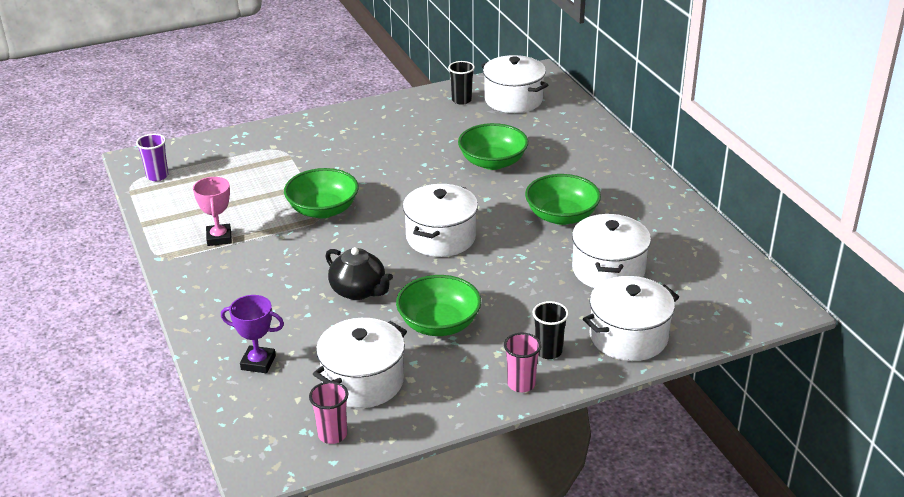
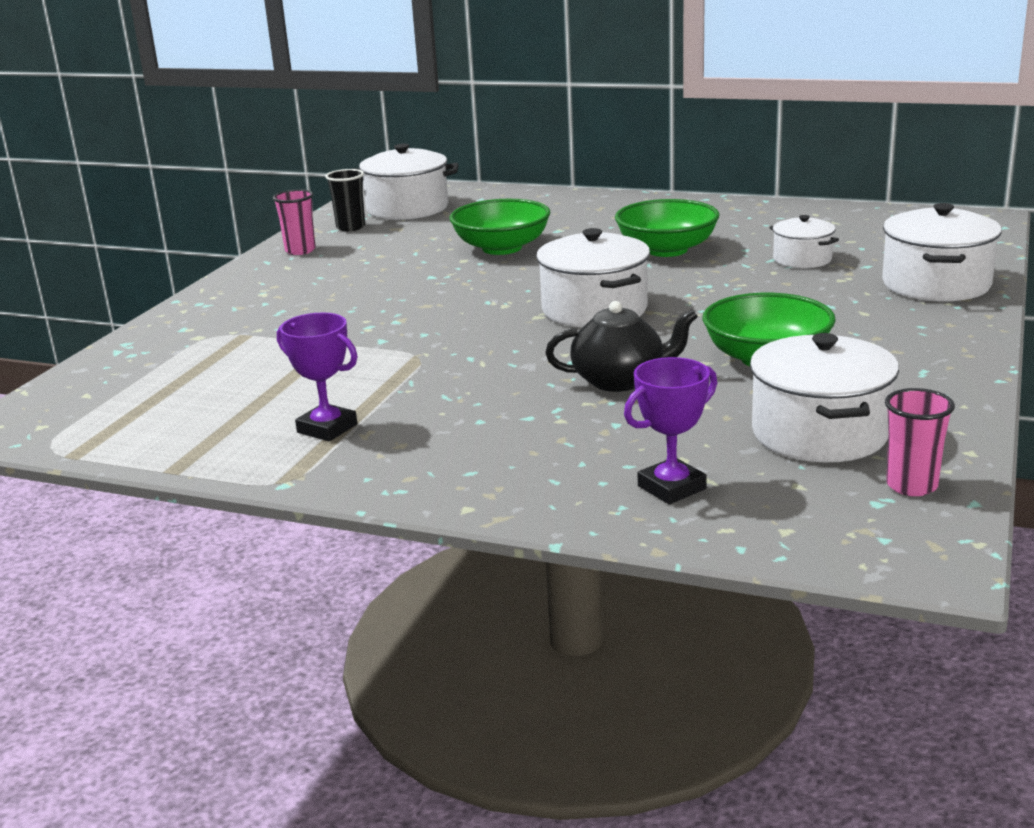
camera: 45 degrees left, 10 degrees down
purple cup [136,134,169,181] -> none
pink trophy [193,177,232,246] -> purple trophy [277,313,358,441]
green bowl [284,168,358,218] -> none
pink cup [504,333,541,392] -> pink cup moved to [273,189,316,255]
black cup [532,301,569,359] -> none
white pot [572,214,651,288] -> white pot [770,215,839,268], size x0.59

